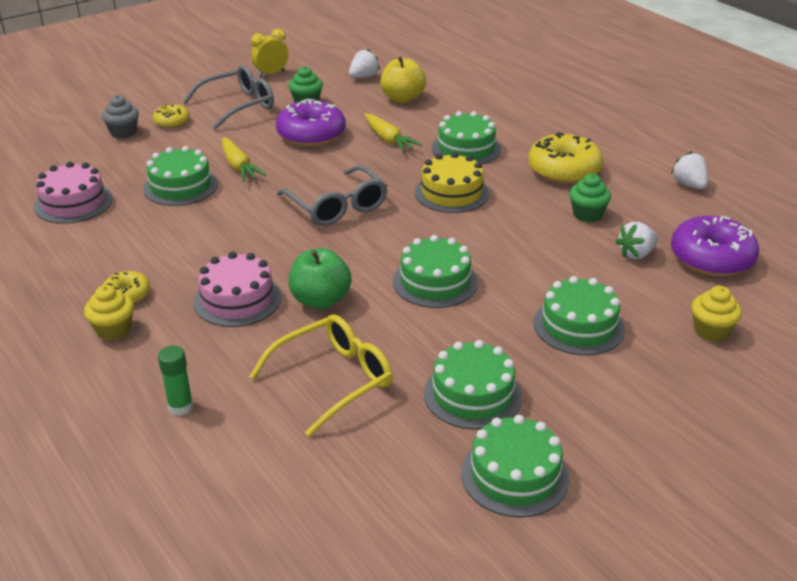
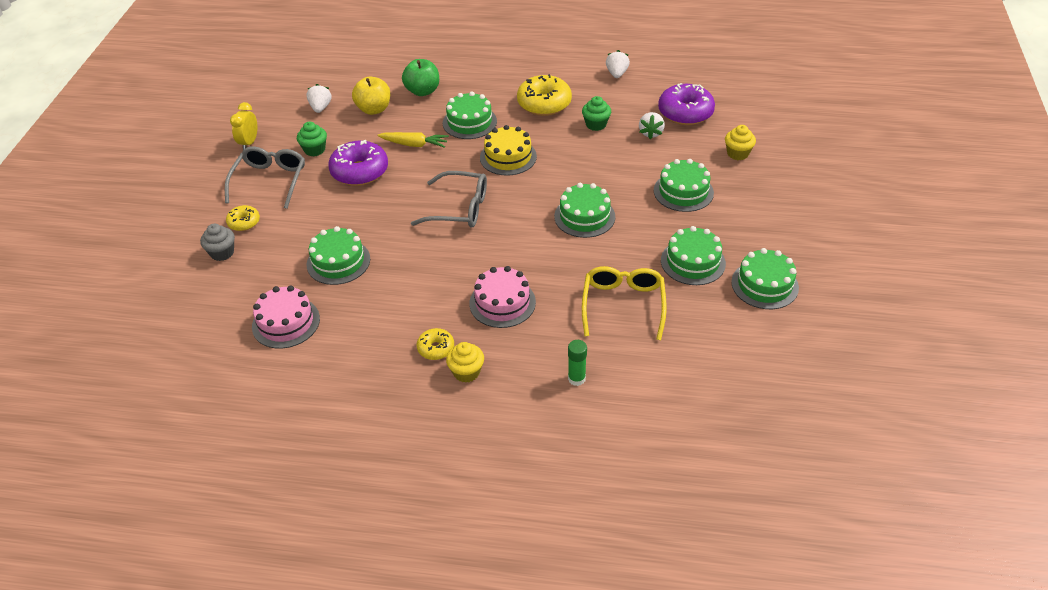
camera: 45 degrees left, 10 degrees up
yellow carrot [222,137,266,182] -> none
green apple [289,248,352,309] -> green apple moved to [402,59,439,96]
white strawberry [671,151,708,189] -> white strawberry turned 75 degrees clockwise [606,50,630,78]

